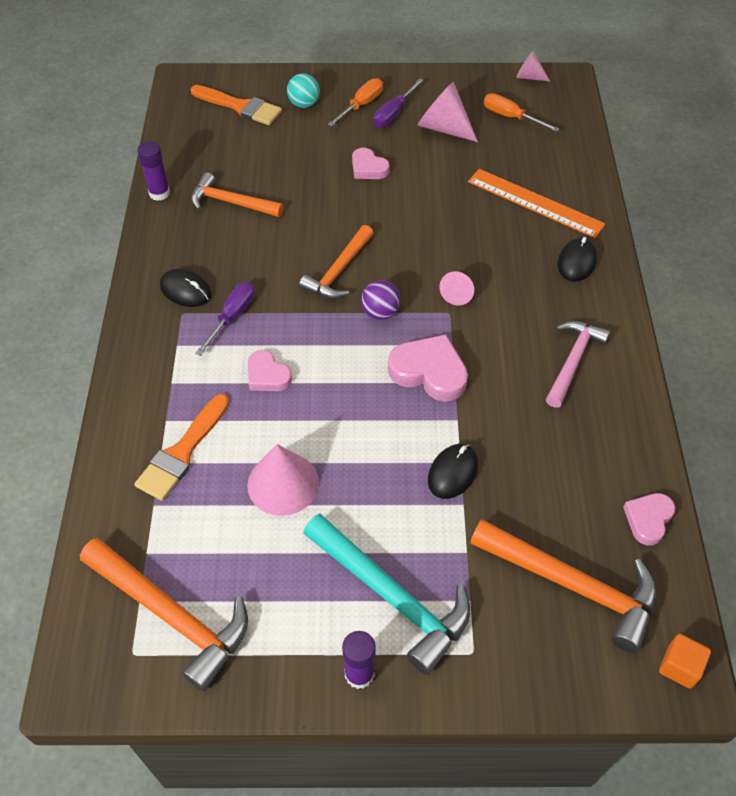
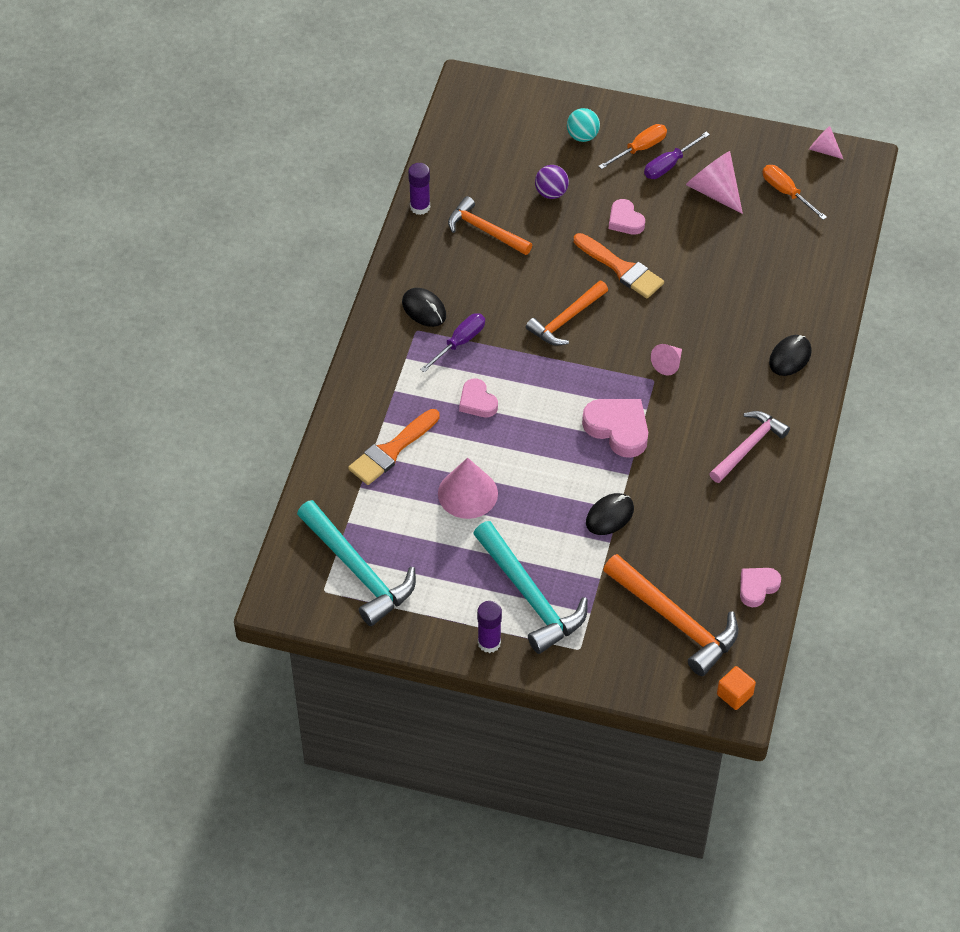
camera: 15 degrees right, 0 degrees up
orange hammer [80,538,248,692] -> turquoise hammer [297,500,416,626]
orange brush [190,85,282,125] -> orange brush moved to [574,233,664,298]
purple ball [361,280,400,320] -> purple ball moved to [535,165,569,199]
orange ruler [468,169,605,238] -> none

